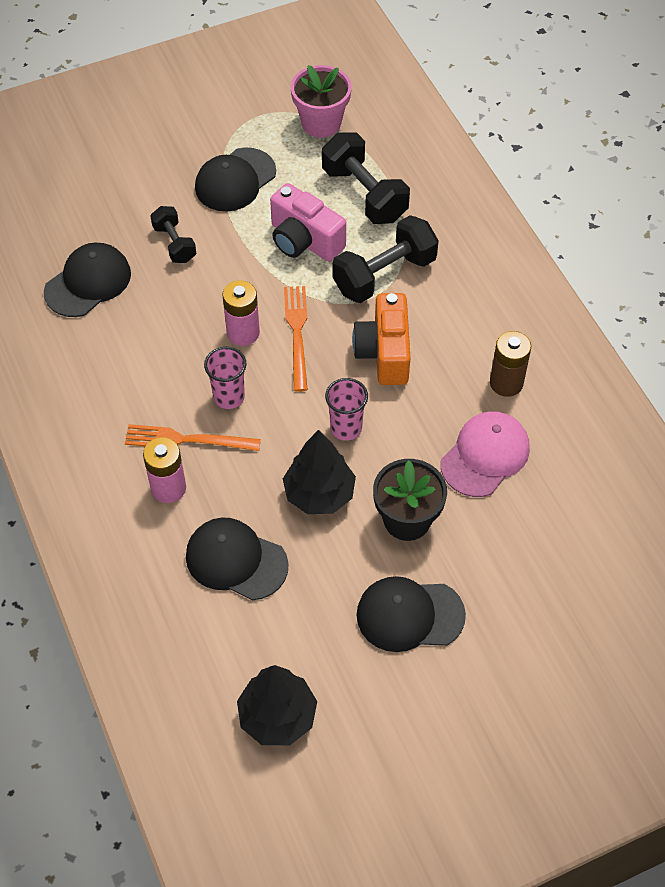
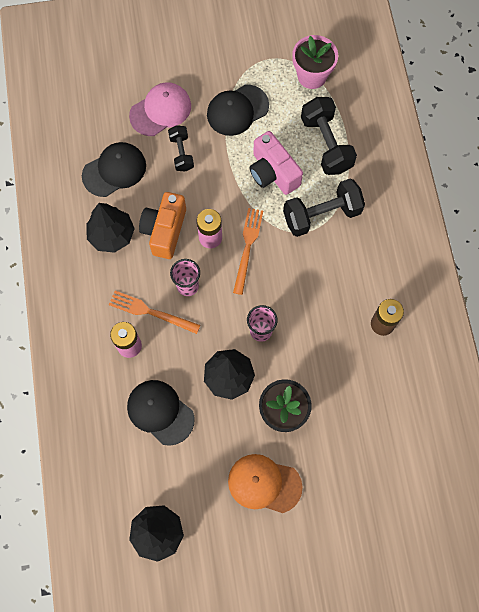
camera: 15 degrees right, 15 degrees up
orange camera [352,293,410,385] -> orange camera moved to [139,192,186,259]
black cap [356,576,466,652] -> orange cap [228,454,303,513]
pink cap [441,411,530,497] -> pink cap moved to [129,82,191,136]
none -> black tree [86,203,135,253]

